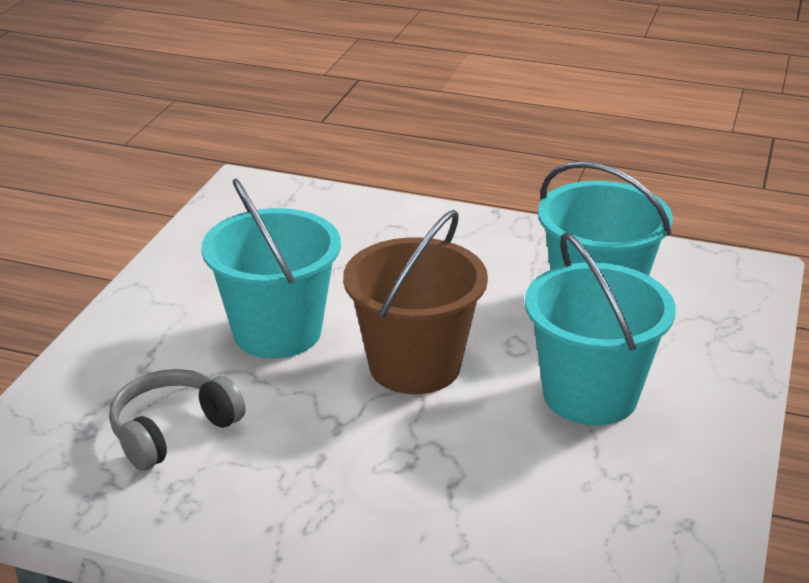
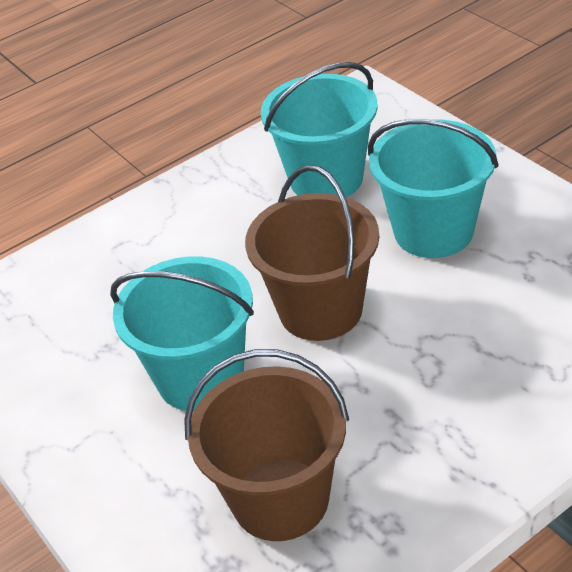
camera: 50 degrees left, 10 degrees up
grey headphones [109,369,245,471] -> brown bucket [184,349,349,541]

